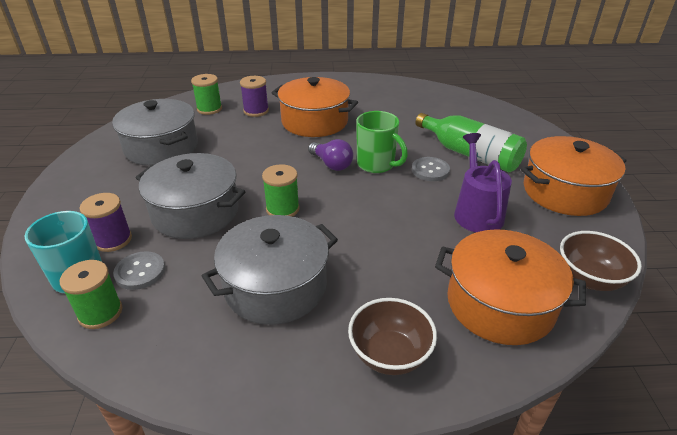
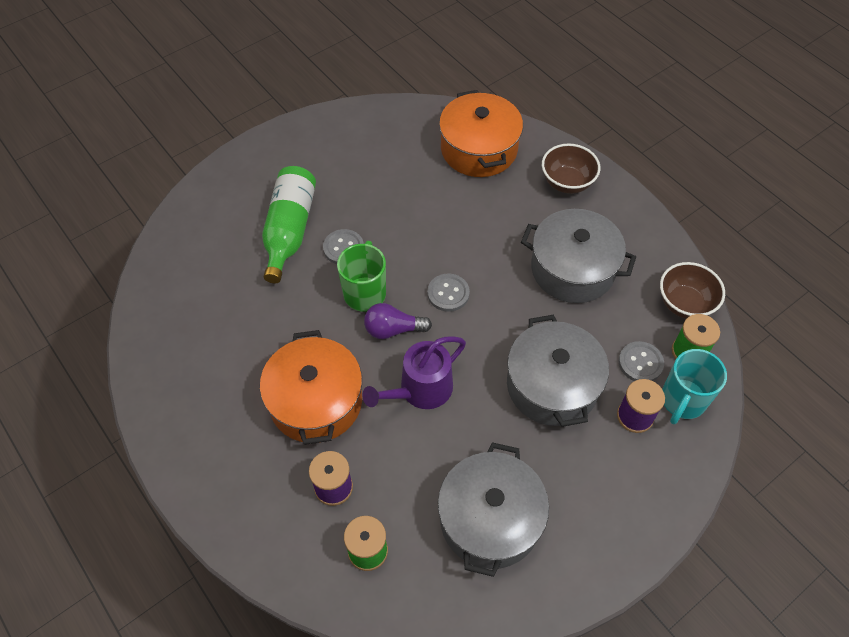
camera: 125 degrees left, 20 degrees up
green spool [262,164,300,217] -> none
purple light bulb [308,139,354,171] -> purple light bulb turned 105 degrees counterclockwise [364,303,432,339]
purple watering can [454,133,512,232] -> purple watering can moved to [362,336,466,409]
orange pot [521,136,627,216] -> none
brown bowl [560,231,642,291] -> brown bowl moved to [660,262,725,319]
none -> grey button [427,274,470,312]

